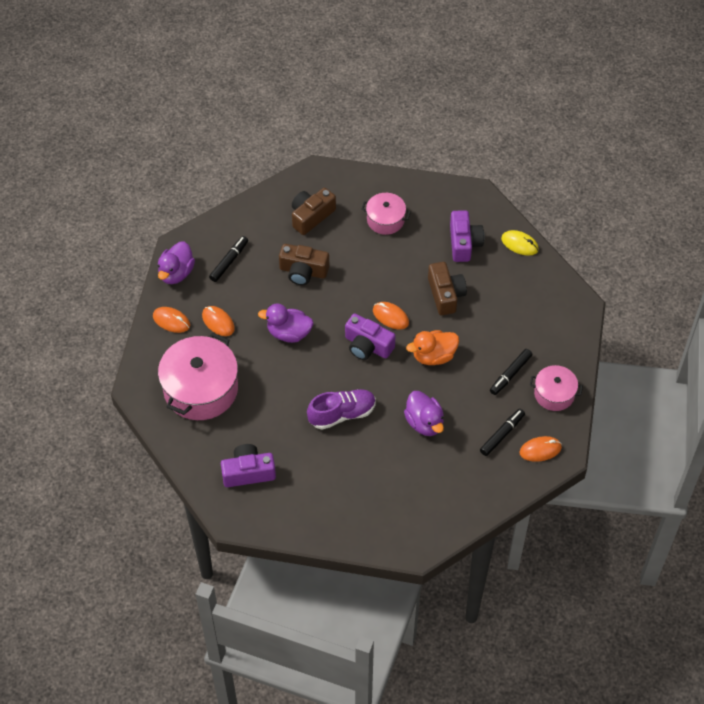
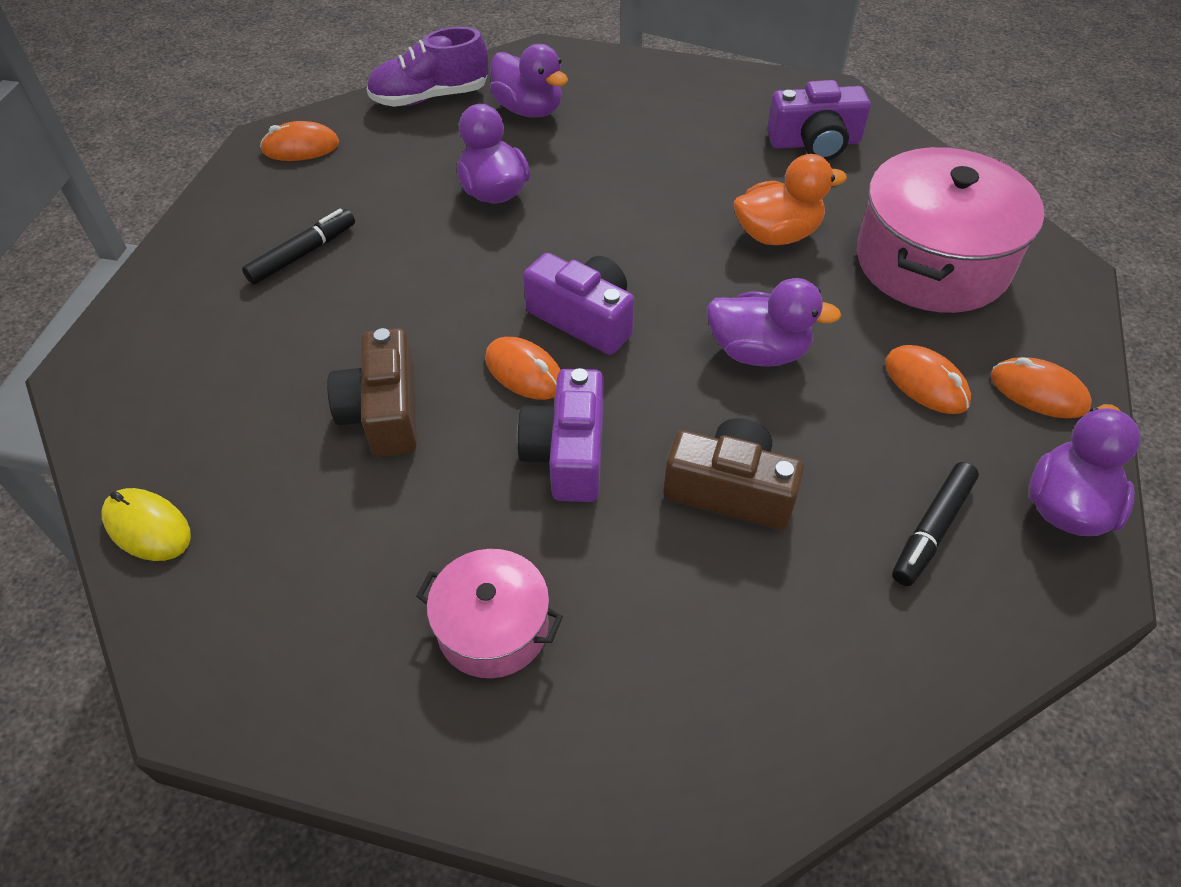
camera: 175 degrees left, 5 degrees down
brown camera [292,188,336,235] -> none
purple shoe [307,389,376,430] -> purple shoe moved to [366,27,488,107]
orange duck [406,330,459,365] -> orange duck moved to [733,154,847,245]
purple camera [450,210,484,262] -> purple camera moved to [517,368,603,502]
black marker [480,409,525,456] -> none
pink pot [530,365,583,411] -> none
none -> purple duck [490,44,568,118]

